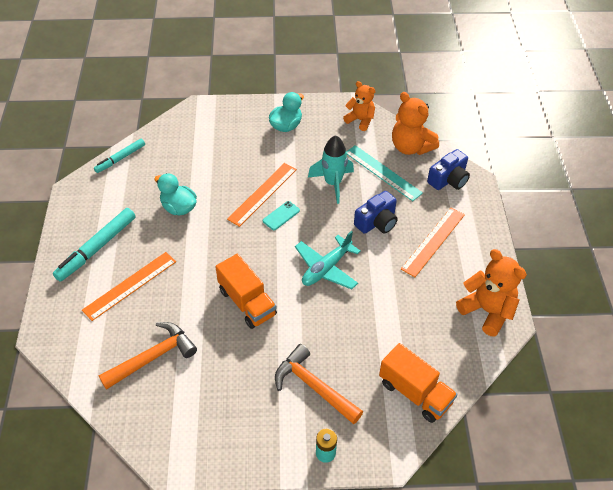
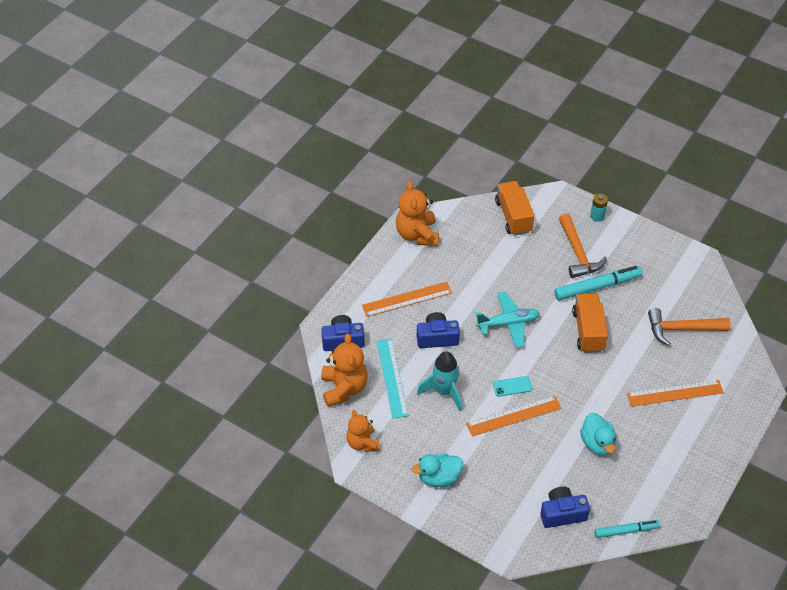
camera: 145 degrees left, 0 degrees up
turquoise marker [53,208,136,282] -> turquoise marker moved to [554,266,643,301]
none -> blue camera [540,486,590,528]

